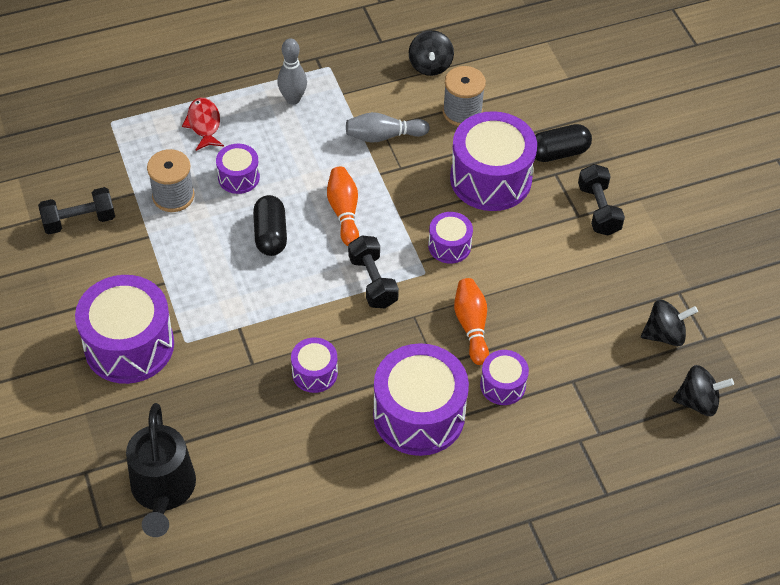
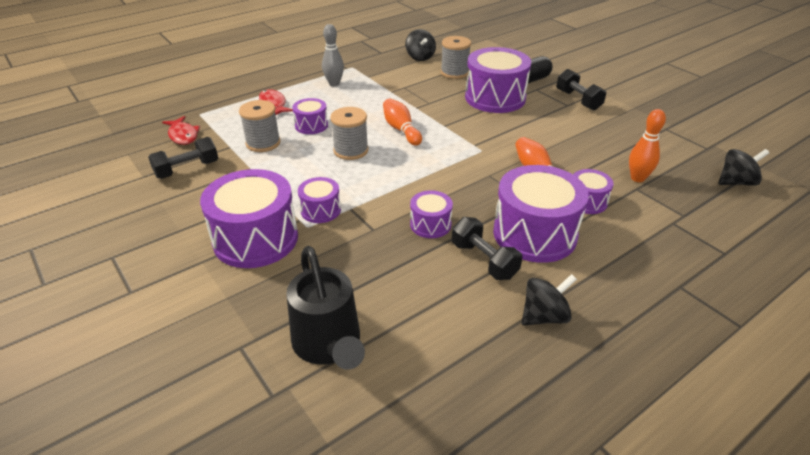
camera: 15 degrees left, 15 degrees down
black capsule [253,195,287,256] -> grey spool [330,107,369,160]
grey bowling pin [346,112,430,143] -> none
black dumbbell [348,235,399,308] -> black dumbbell moved to [452,217,522,280]
purple drum [428,212,473,264] -> purple drum moved to [298,177,341,223]
black spinning top [641,300,698,346] -> black spinning top moved to [522,274,577,326]
none -> red fish [162,116,200,145]
none -> orange bowling pin [629,109,666,182]

